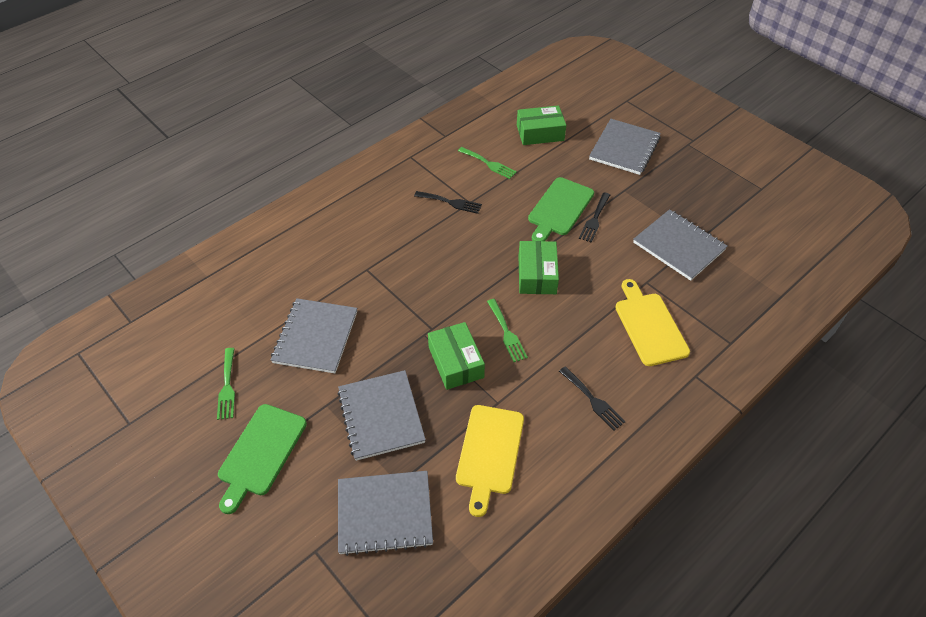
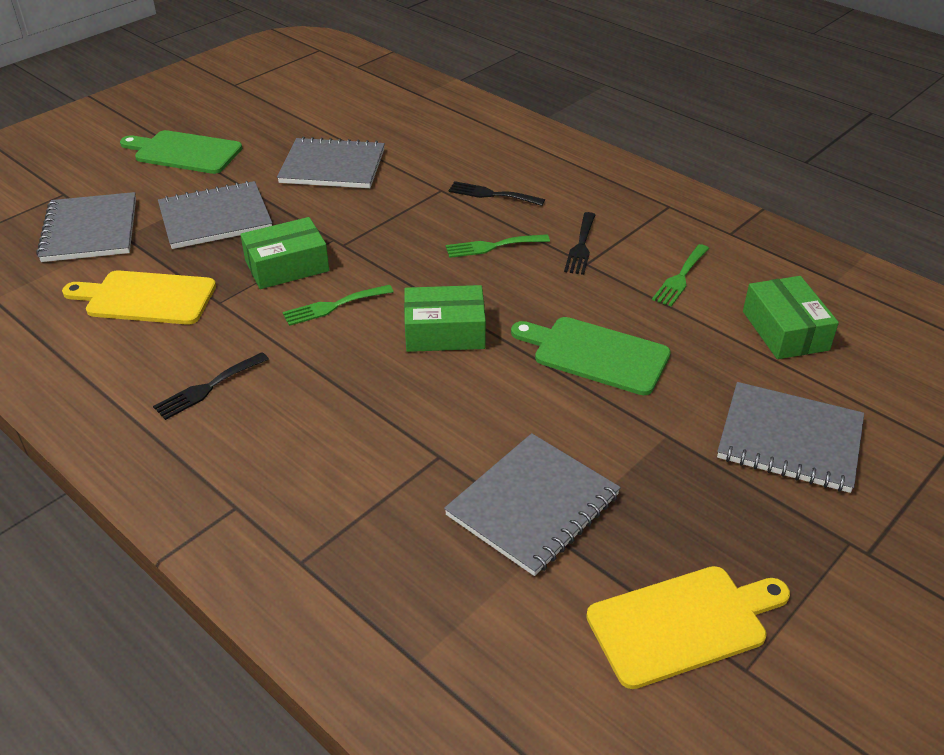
camera: 85 degrees right, 10 degrees down
green fork [217,348,235,420] -> green fork moved to [446,234,550,258]
black fork [579,192,610,243] -> black fork moved to [448,181,545,206]
yellow cutting board [615,279,690,366] -> yellow cutting board moved to [586,566,790,689]

